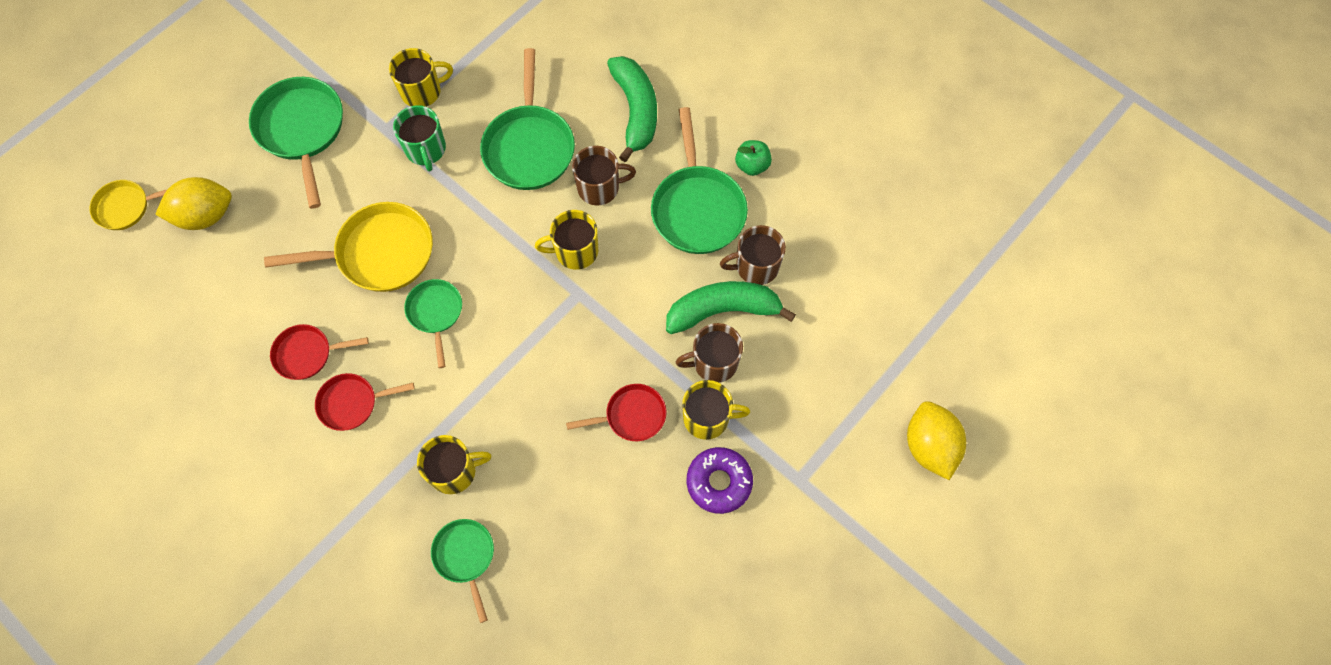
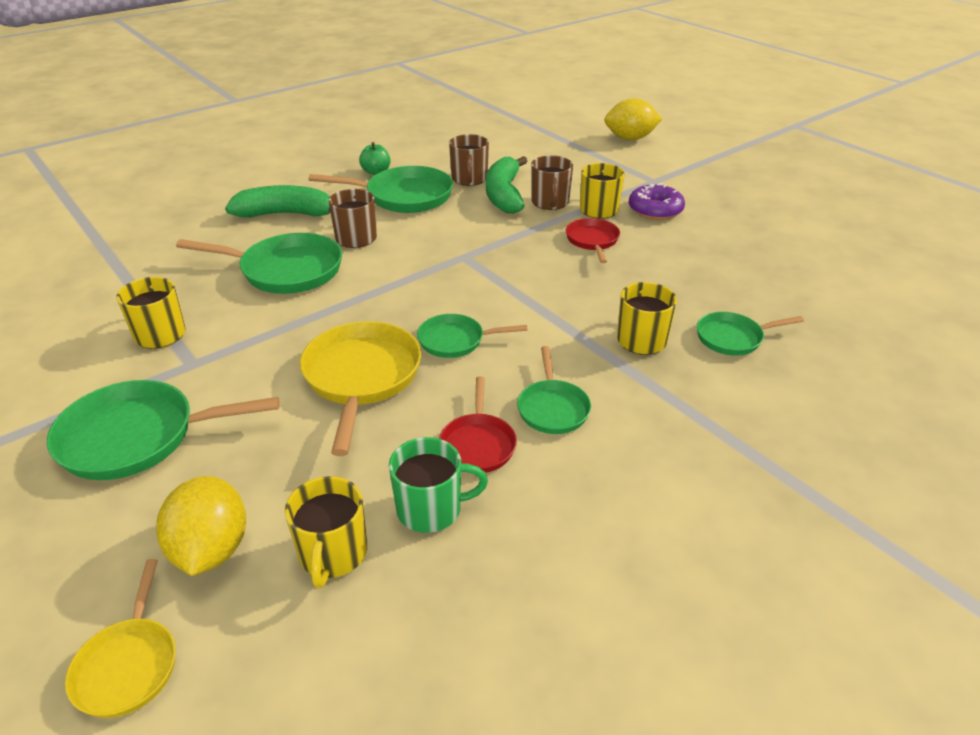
camera: 80 degrees left, 30 degrees down
red pan [315,373,415,431] -> green pan [517,346,591,434]
green mug [393,105,446,172] -> green mug moved to [389,437,488,533]
yellow mug [535,210,598,270] -> yellow mug moved to [285,476,367,588]

